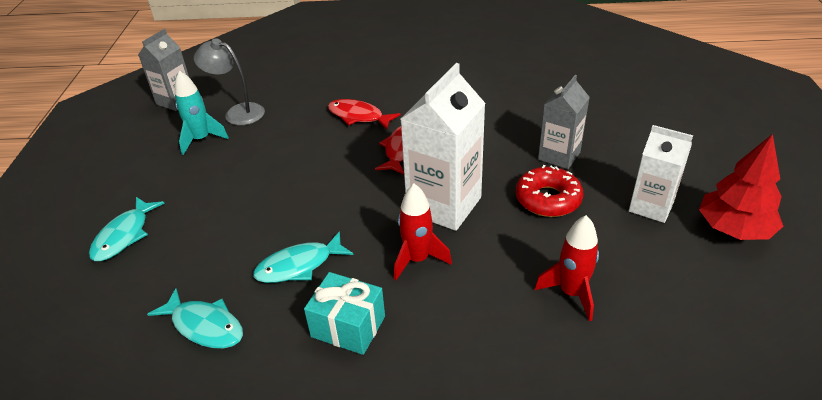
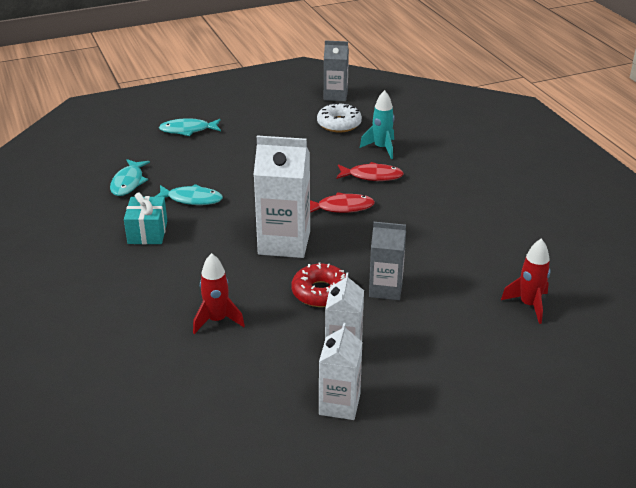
camera: 65 degrees right, 5 degrees down
turquoise rocket [175,70,229,155] -> turquoise rocket moved to [360,90,395,159]
grey lamp [194,38,265,125] -> white donut [317,102,362,132]
turquoise fish [253,231,354,283] -> turquoise fish turned 150 degrees clockwise [154,184,223,205]
red fish [328,99,401,130] -> red fish turned 90 degrees clockwise [336,162,404,181]
red rocket [394,184,452,280] -> red rocket moved to [501,238,550,324]
red tree [699,134,783,240] -> white carton [319,323,362,420]

